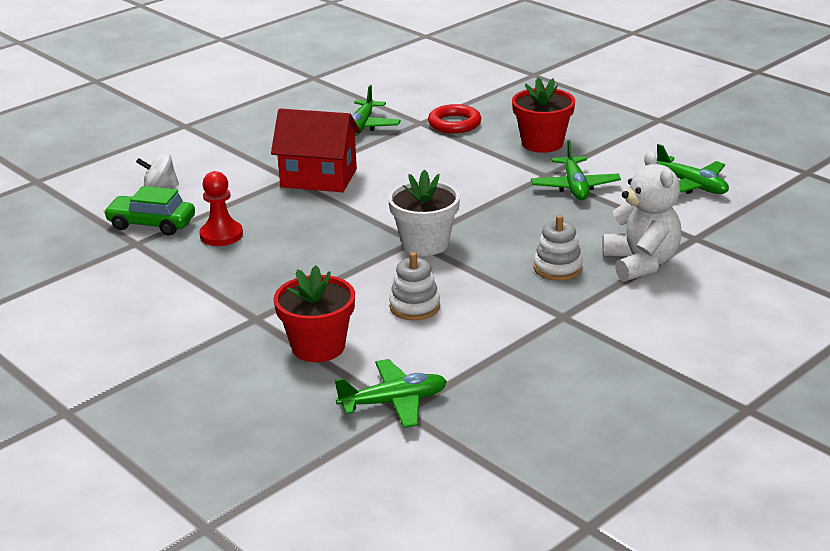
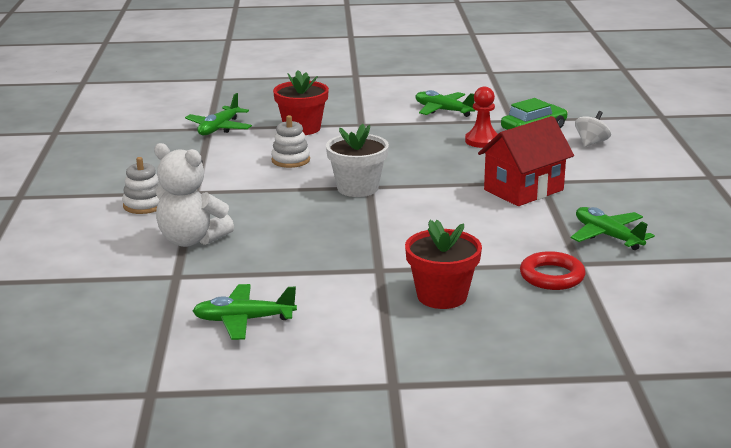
camera: 130 degrees right, 5 degrees down
green plane [531,140,621,200] -> green plane moved to [416,90,475,117]
white stacking toy [534,215,583,281] -> white stacking toy moved to [122,157,160,214]

